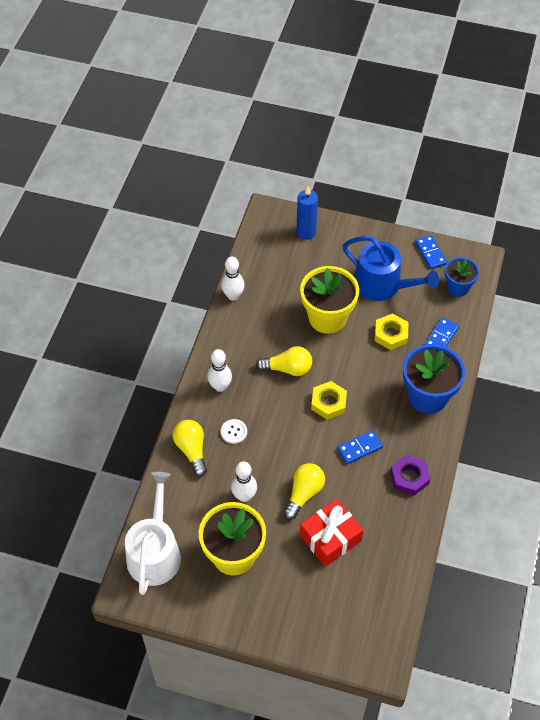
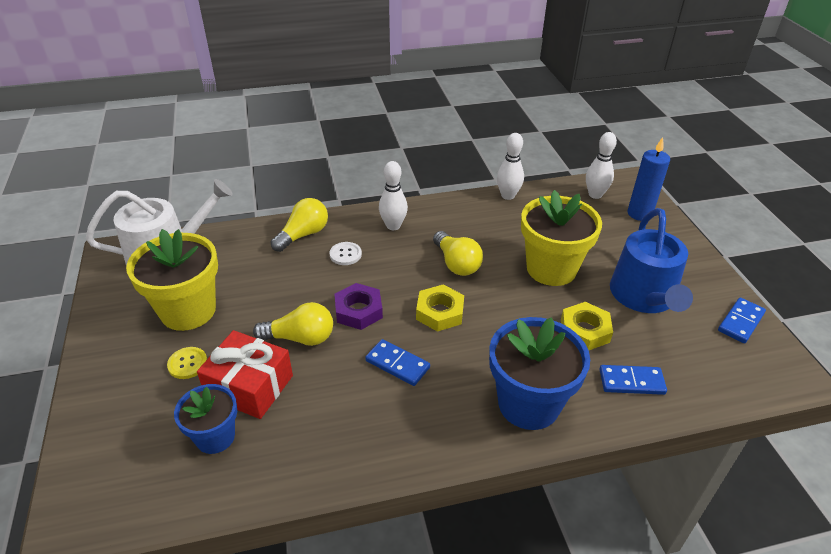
camera: 60 degrees right, 15 degrees down
white bowling pin [231,461,257,502] -> white bowling pin moved to [586,132,617,199]
purple nut [390,455,430,496] -> purple nut moved to [334,283,383,330]
blue flower pot [445,257,479,297] -> blue flower pot moved to [174,384,237,454]
none -> yellow button [167,347,207,379]

